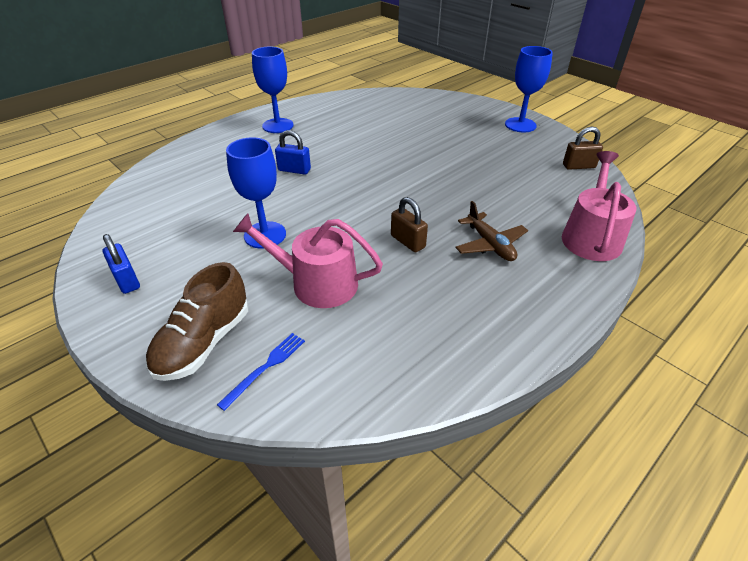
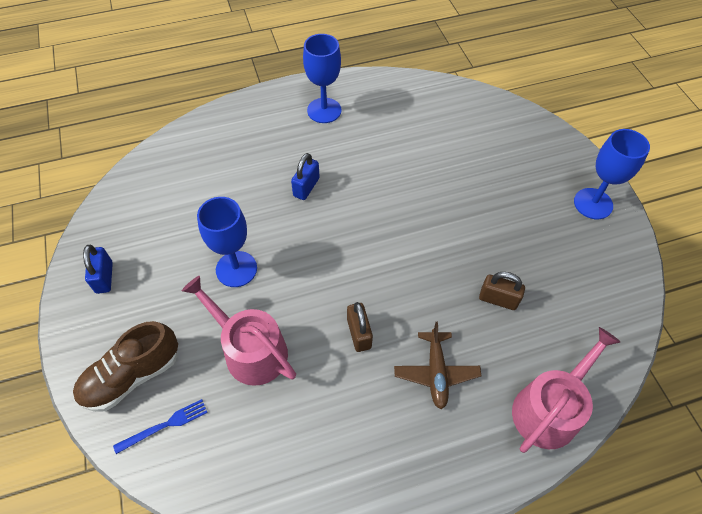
camera: 25 degrees right, 15 degrees up
blue padlock [275,130,311,174] -> blue padlock turned 75 degrees clockwise [291,153,320,200]
brown padlock [563,126,603,170] -> brown padlock moved to [479,272,525,310]

